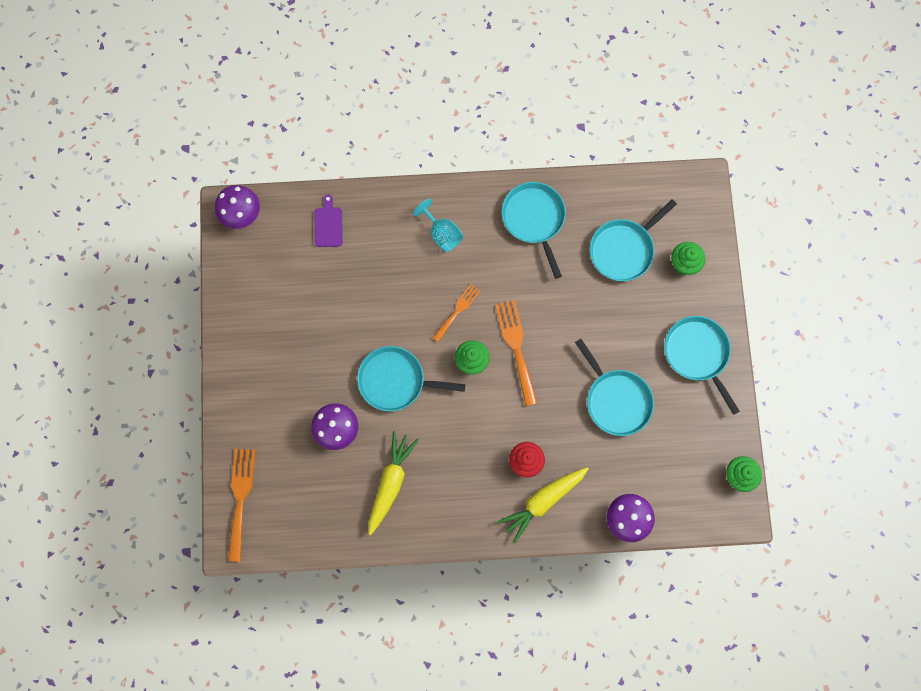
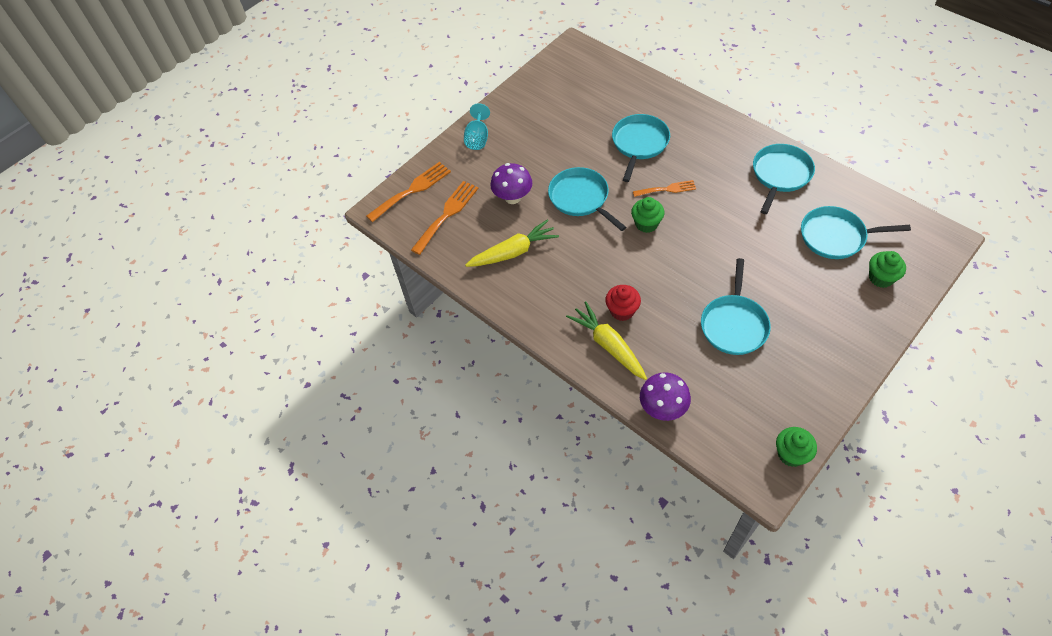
camera: 50 degrees right, 20 degrees down
purple mushroom [215,185,260,229] -> none
purple cutting board [315,195,343,247] -> none
turquoise goblet [413,199,464,252] -> turquoise goblet moved to [464,103,490,150]
orange fork [495,300,537,406] -> orange fork moved to [411,181,479,255]
yellow carrot [497,467,589,544] -> yellow carrot turned 45 degrees clockwise [566,301,647,380]
turquoise pan [665,316,740,415] -> turquoise pan moved to [612,114,670,182]

